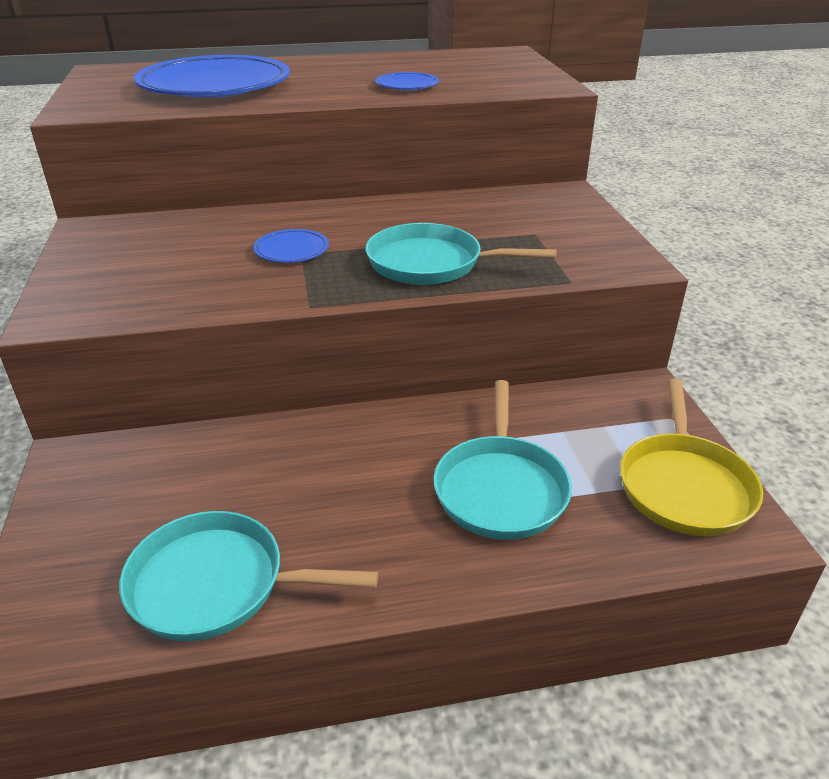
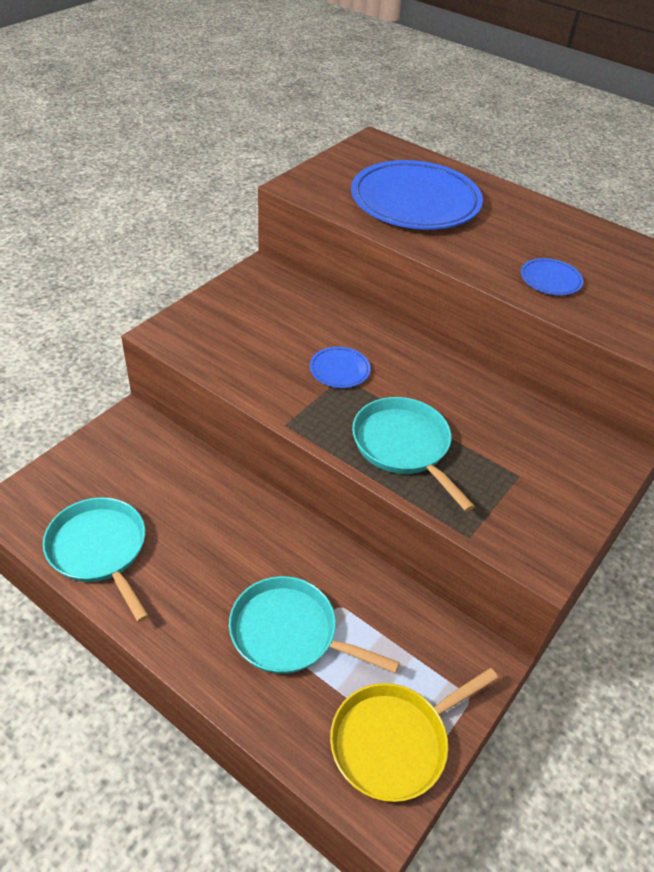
camera: 45 degrees right, 10 degrees up
turquoise pan [434,380,572,540] -> turquoise pan turned 60 degrees clockwise [229,576,400,674]

